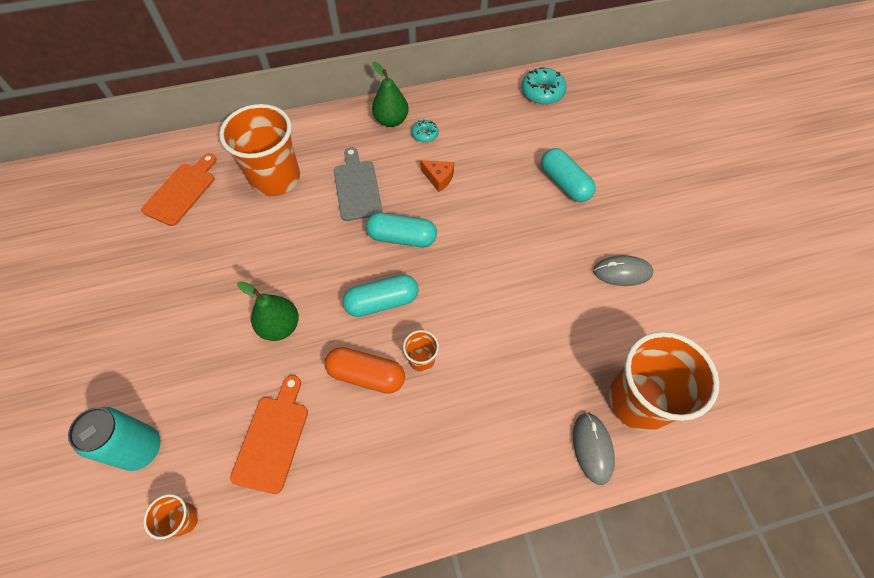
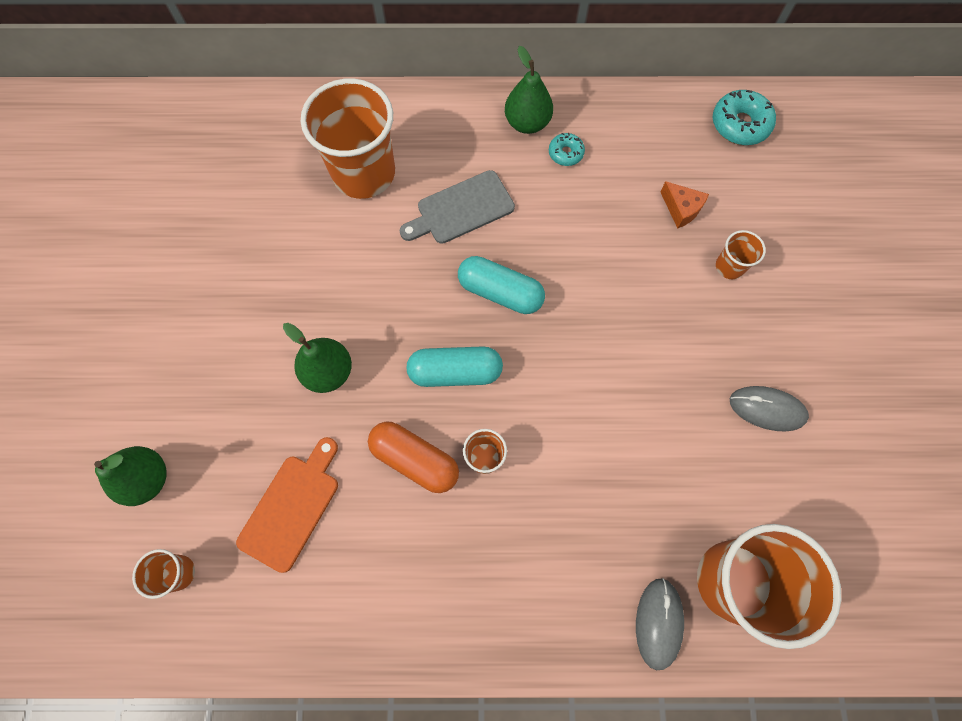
camera: 15 degrees right, 10 degrees up
turquoise can [68,407,161,471] -> green pear [94,446,167,506]
orange cutting board [141,153,217,226] -> none
grey cutting board [334,147,383,221] -> grey cutting board turned 120 degrees counterclockwise [400,170,515,244]
orange cheese [420,160,454,192] -> orange cheese moved to [660,181,709,229]
turquoise capsule [541,148,596,202] -> orange cup [716,230,766,279]

